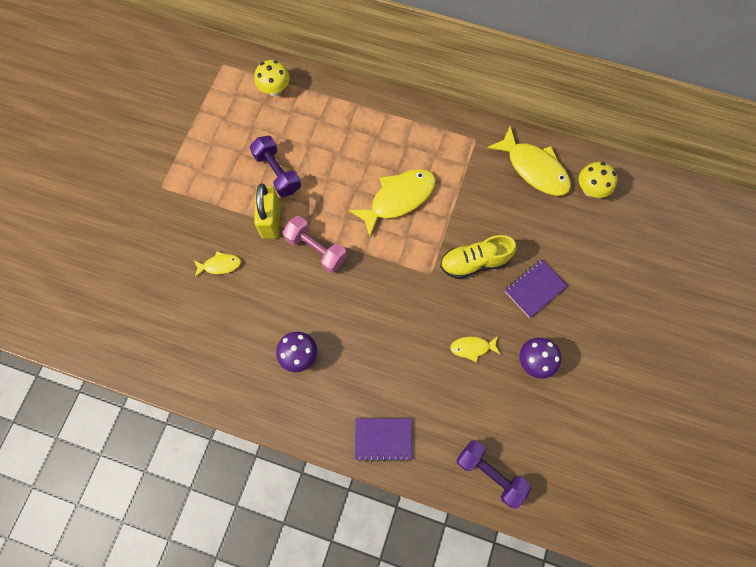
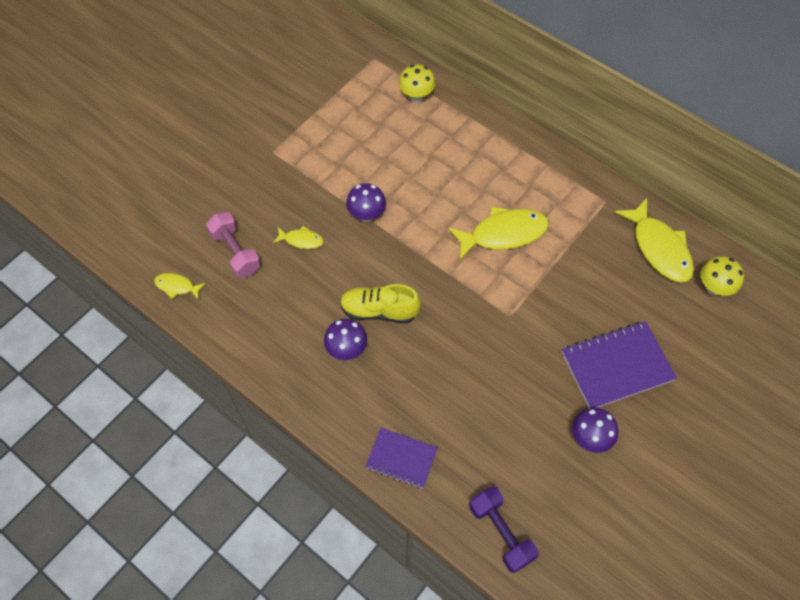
camera: 20 degrees right, 10 degrees down
purple dumbbell [250,136,301,197] -> none
yellow padlock [254,184,280,239] -> purple mushroom [346,183,386,222]
pink dumbbell [283,216,347,273] -> pink dumbbell moved to [206,212,261,278]
yellow shoe [440,235,516,279] -> yellow shoe moved to [340,284,421,323]
yellow fish [450,336,501,362] -> yellow fish moved to [154,273,206,300]
purple notebook [505,259,568,318] -> purple notebook [562,321,677,408], size x1.62

